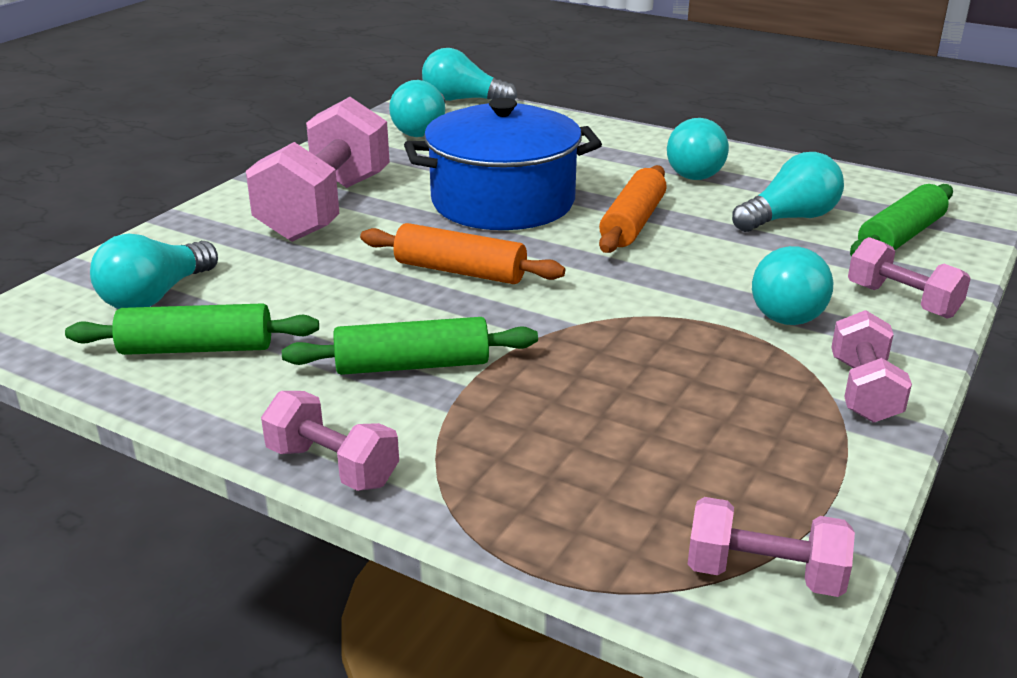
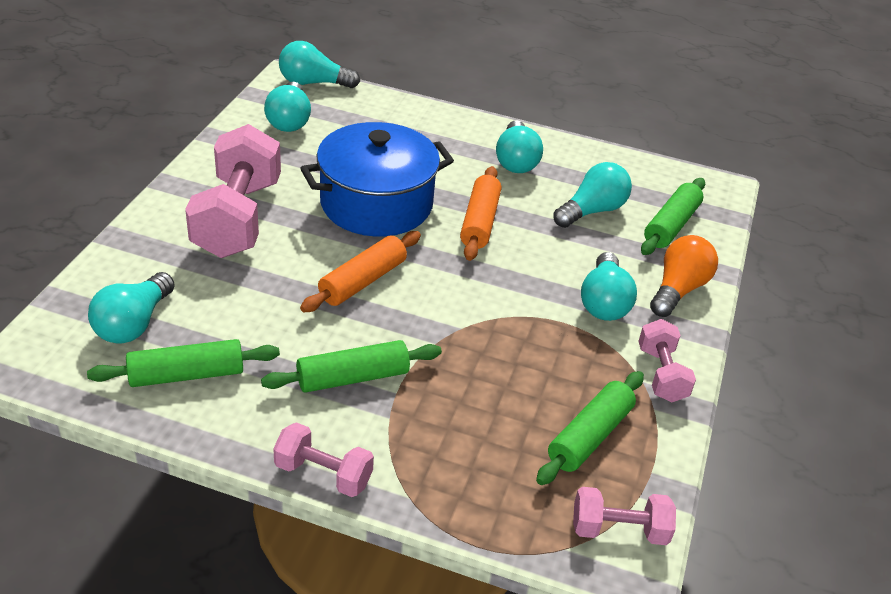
camera: 15 degrees left, 10 degrees up
orange rolling pin [360,223,565,284] -> orange rolling pin turned 60 degrees counterclockwise [300,231,421,312]
pink dumbbell [848,237,971,319] -> orange light bulb [650,235,718,317]
none -> green rolling pin [536,371,644,485]

